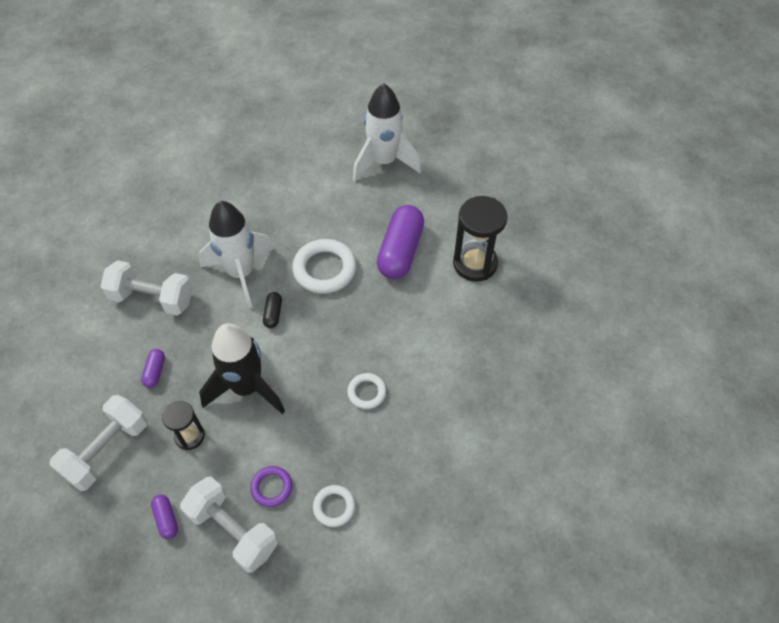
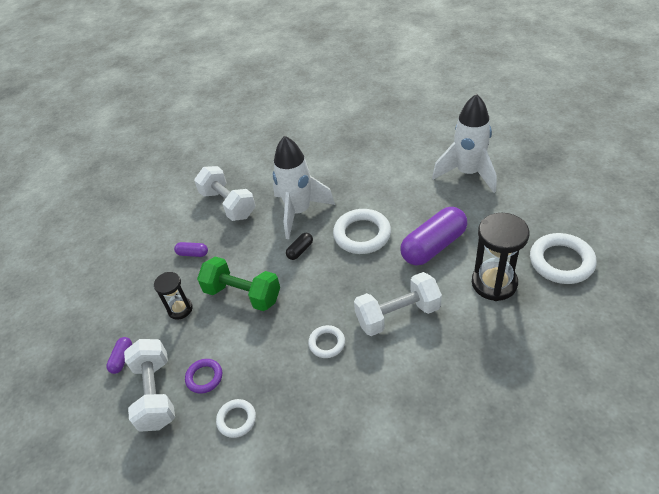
camera: 40 degrees right, 10 degrees down
white dumbbell [49,395,147,491] -> white dumbbell moved to [354,272,442,336]
purple capsule [141,349,165,388] -> purple capsule turned 60 degrees clockwise [174,242,208,257]
black rocket [199,323,285,414] -> green dumbbell [197,257,280,311]
none -> white ring [530,233,597,284]

